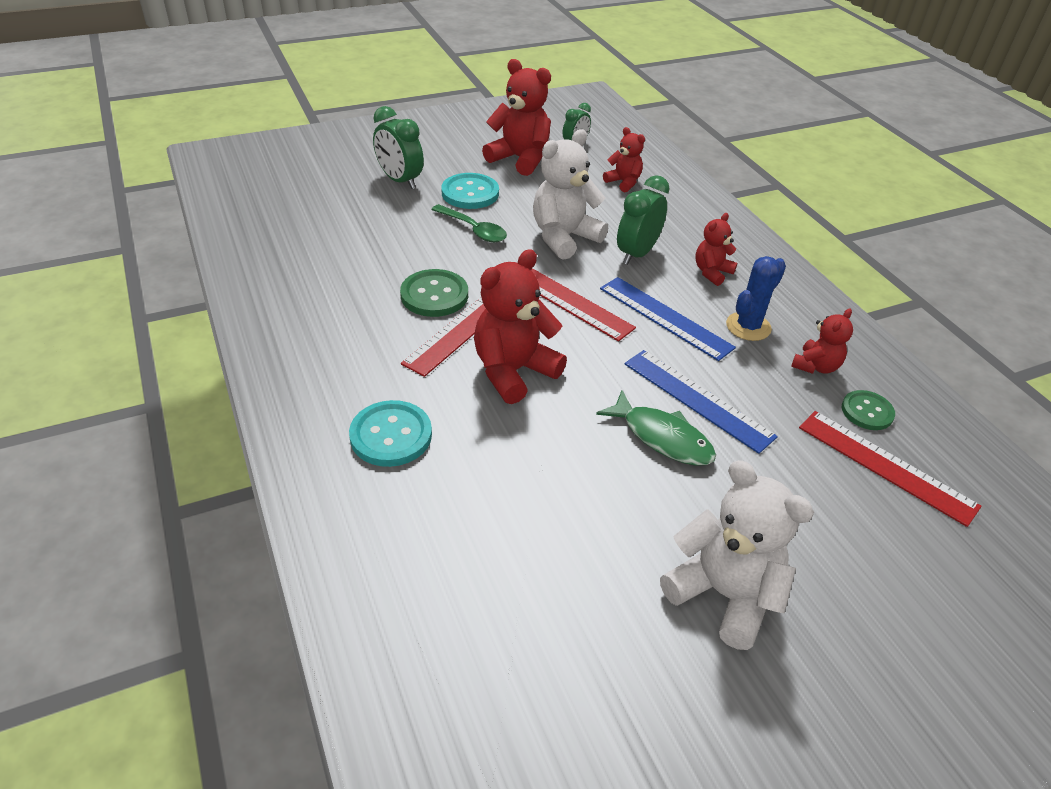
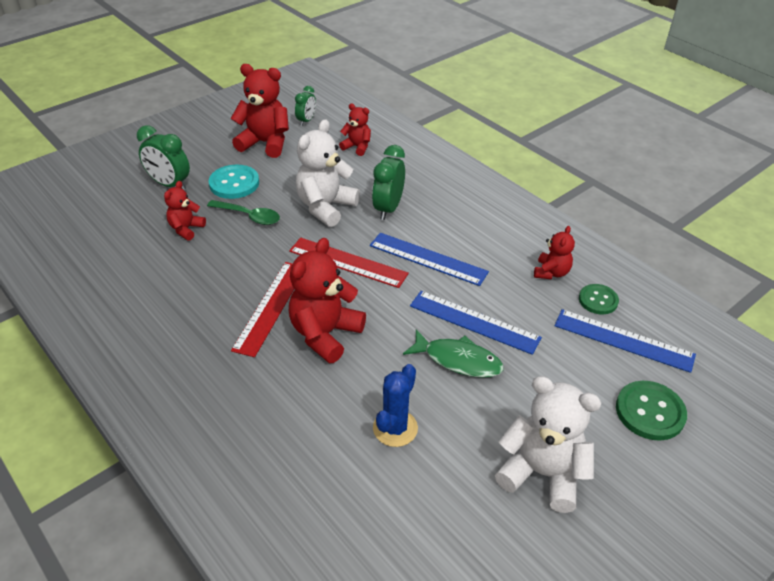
camera: 15 degrees left, 0 degrees up
turquoise button [349,400,432,467] -> none
green button [400,269,468,317] -> green button moved to [616,381,687,441]
red teddy bear [695,213,737,286] -> red teddy bear moved to [164,181,206,241]
blue cactus [726,256,786,341] -> blue cactus moved to [373,364,418,447]
red ruler [799,411,981,527] -> blue ruler [554,309,696,373]

